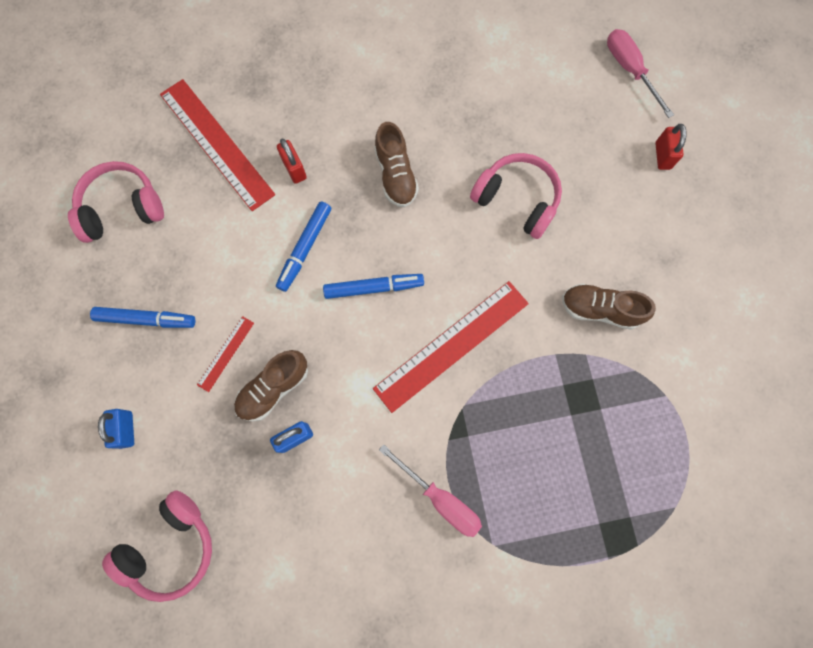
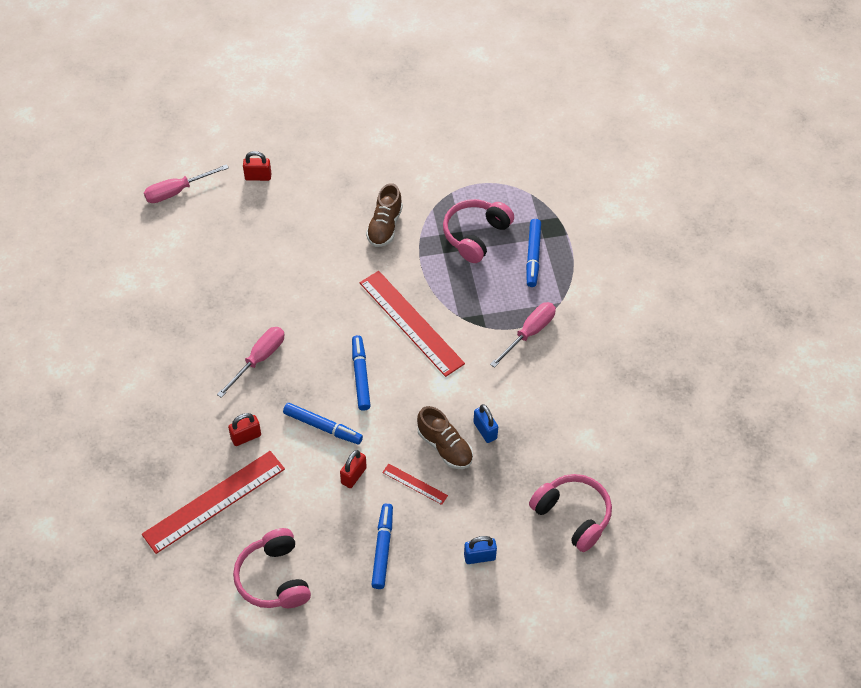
camera: 90 degrees left, 20 degrees down
brown shoe [374,122,419,207] -> pink screwdriver [217,327,284,398]
pink headphones [470,153,562,239] -> pink headphones moved to [443,199,514,263]
none -> red padlock [340,450,367,488]
none -> blue marker [526,219,541,287]

